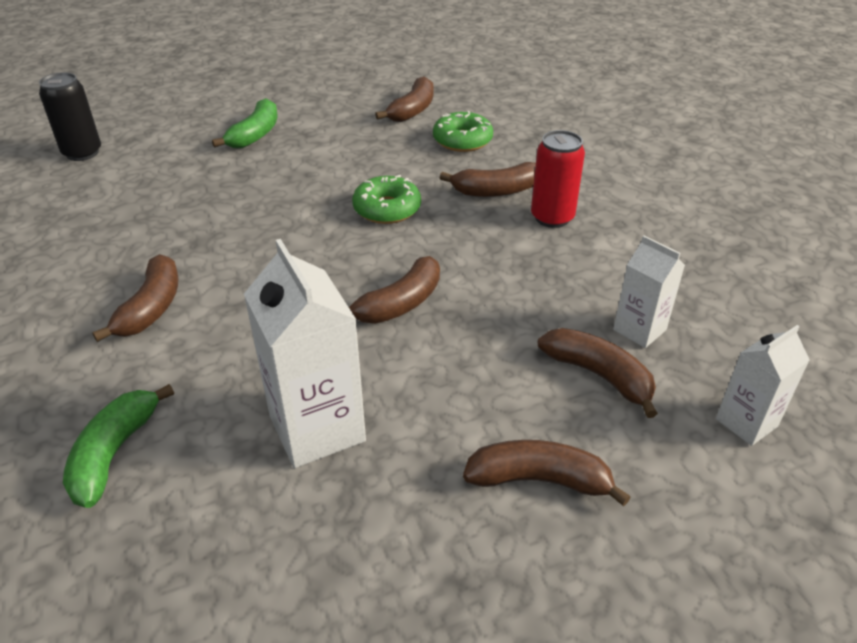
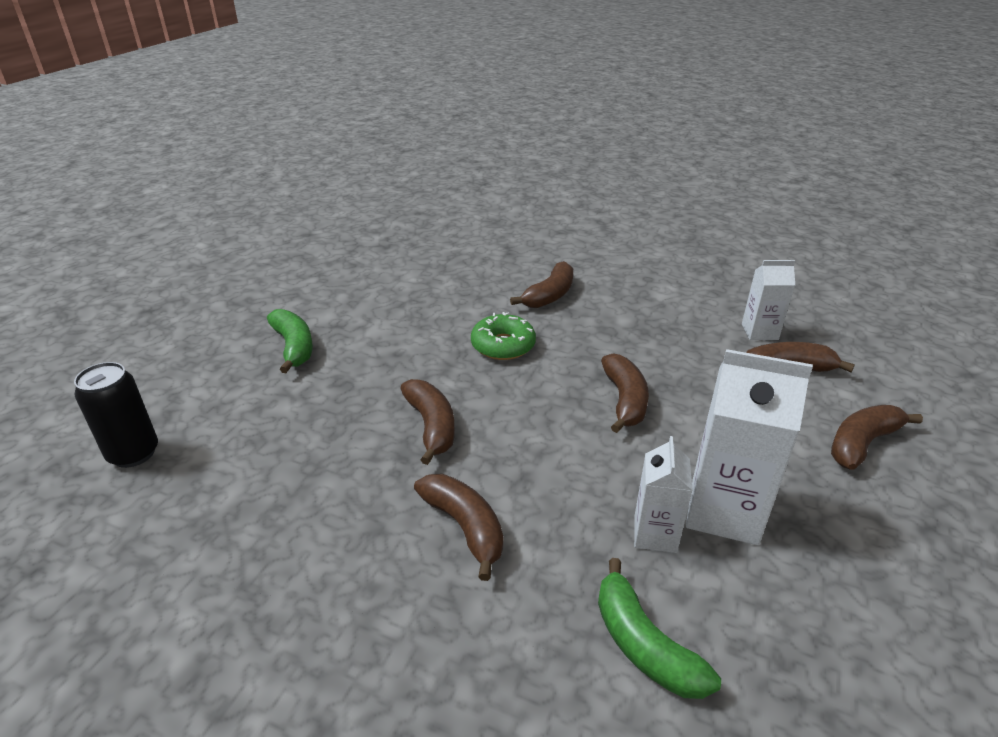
camera: 45 degrees left, 5 degrees down
brown banana [375,76,433,122] -> brown banana moved to [400,379,455,465]
green donut [433,111,493,152] -> none
red can [531,130,585,228] -> none
white carton [716,325,810,446] -> white carton moved to [634,436,693,553]

